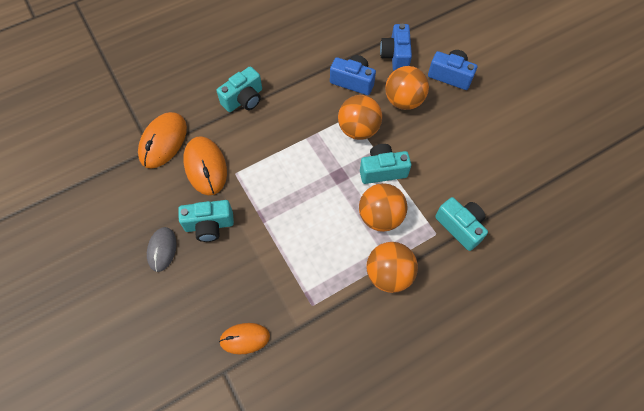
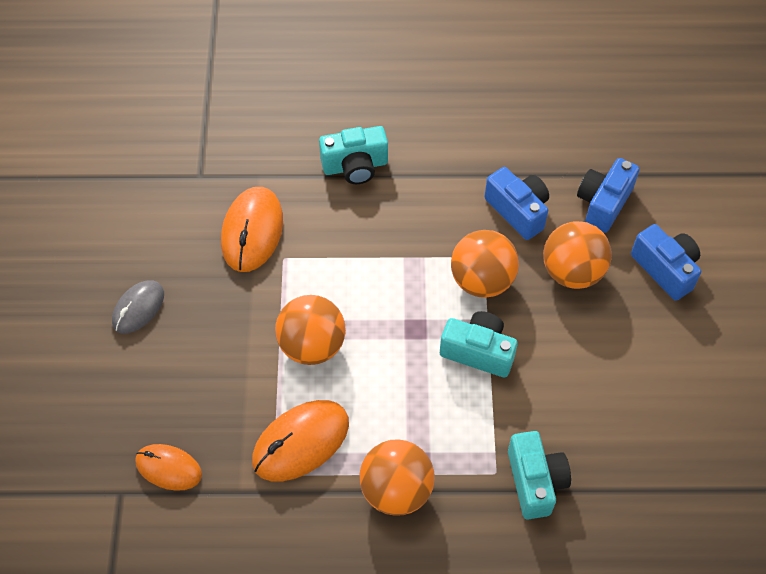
camera: 30 degrees right, 5 degrees down
orange mouse [138,112,187,168] -> orange mouse moved to [252,400,349,481]
turquoise camera [178,200,234,242] -> none
orange ball [359,183,408,232] -> orange ball moved to [275,295,346,365]

